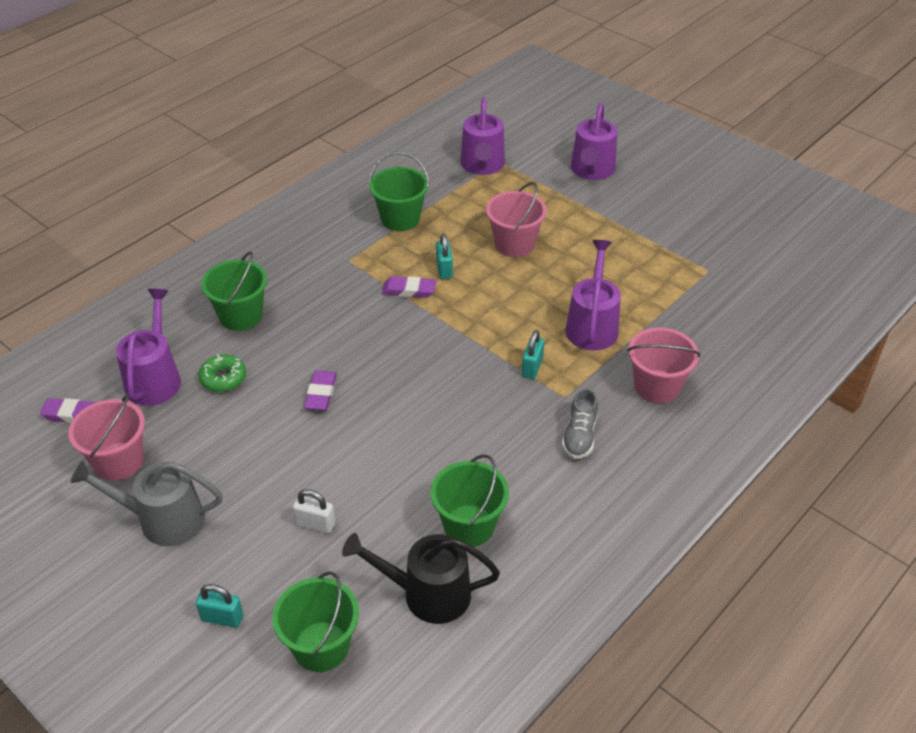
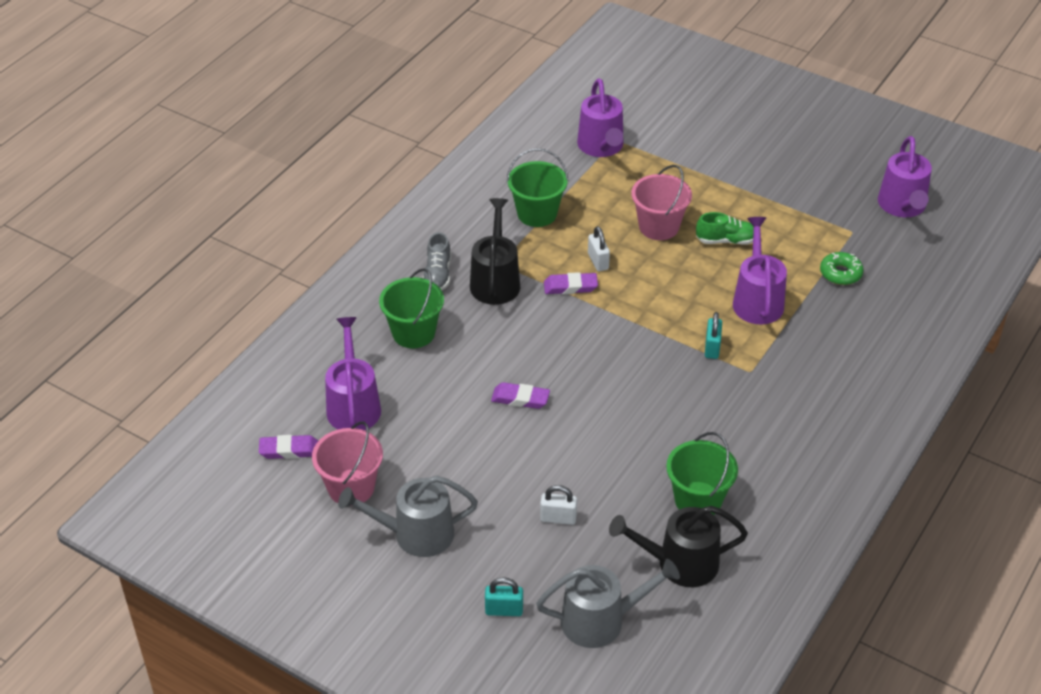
camera: 10 degrees left, 0 degrees up
green donut [198,354,246,392] -> green donut moved to [820,252,864,285]
green bucket [272,571,359,672] -> grey watering can [536,559,680,648]
purple eraser [304,370,337,411] -> purple eraser turned 75 degrees counterclockwise [491,382,550,409]
turquoise padlock [436,233,453,279] -> white padlock [588,226,610,271]
grey shoe [562,388,598,459] -> grey shoe moved to [423,232,451,290]
purple watering can [571,103,617,180] -> purple watering can moved to [878,136,932,217]
pink bucket [627,328,700,404] -> none
none -> black watering can [470,198,520,305]
none -> green shoe [696,212,754,245]

